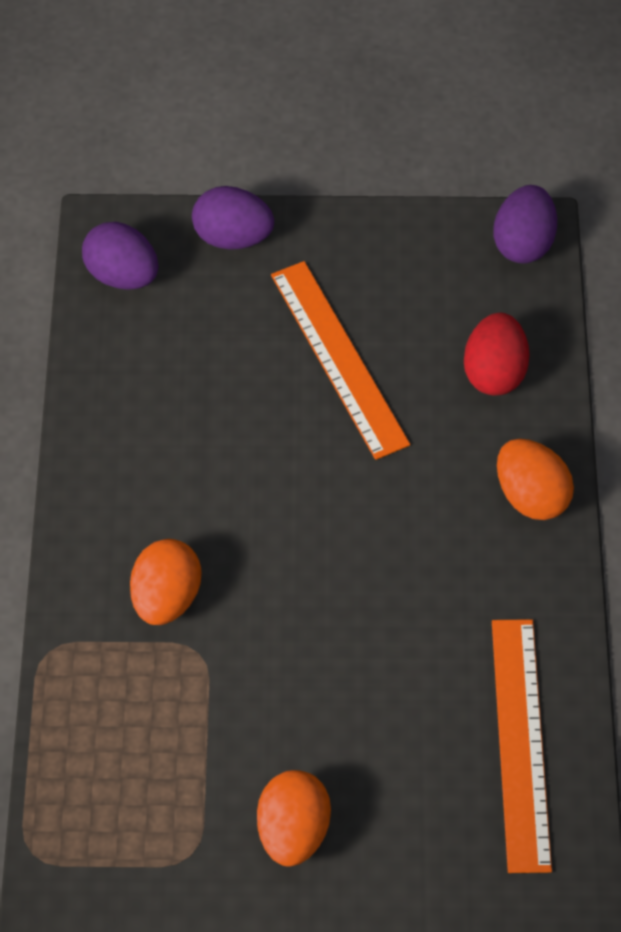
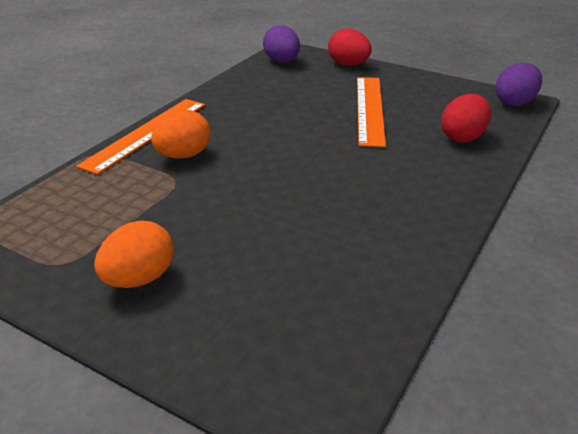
camera: 30 degrees right, 25 degrees down
purple egg [192,186,274,250] -> red egg [328,29,372,66]
orange ruler [492,619,552,873] -> orange ruler moved to [76,99,205,175]
orange egg [497,439,574,520] -> none

